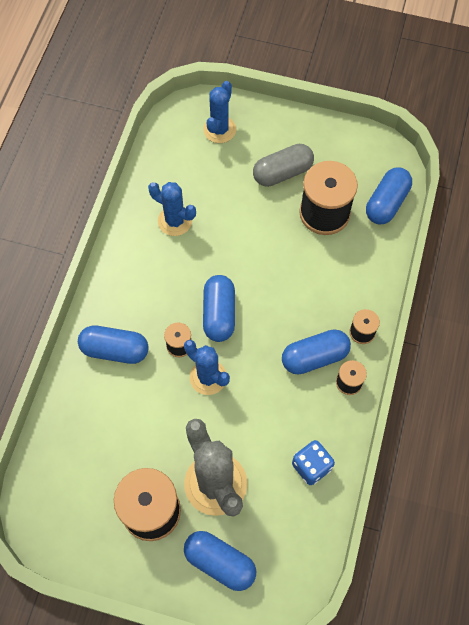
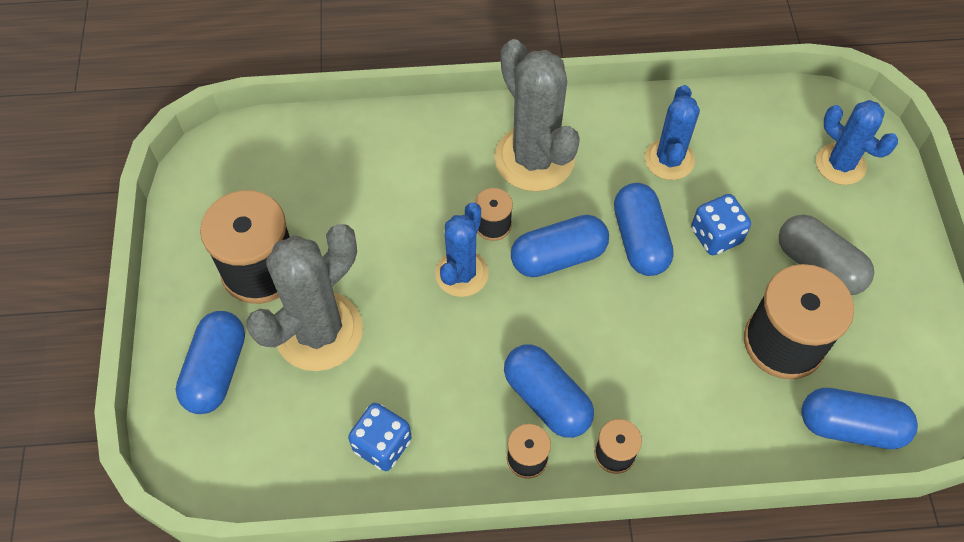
camera: 70 degrees right, 5 degrees down
blue capsule [78,325,149,364] -> blue capsule moved to [614,183,674,276]
blue cactus [203,81,236,143] -> blue cactus turned 45 degrees clockwise [816,100,898,185]
none -> grey cactus [494,39,580,192]
none -> blue dice [691,194,751,255]

